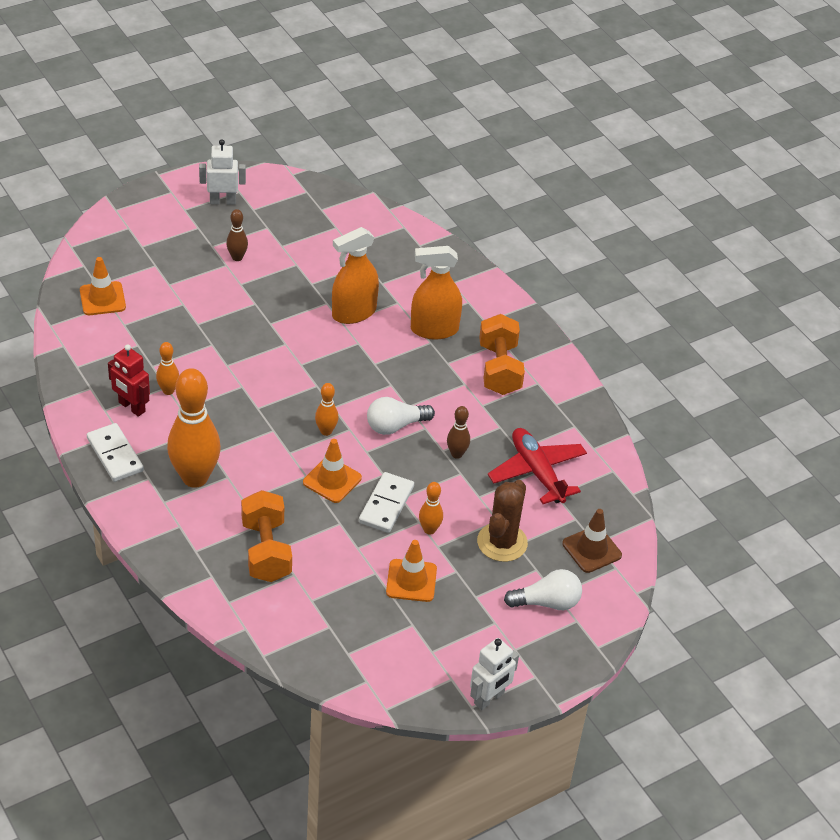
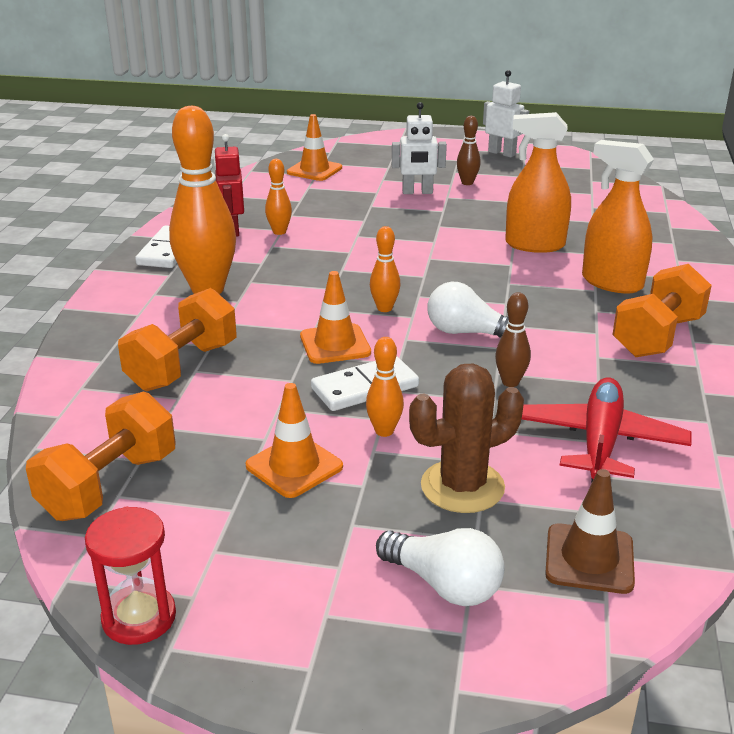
camera: 45 degrees right, 15 degrees down
white robot [470,638,519,710] -> white robot moved to [392,102,447,194]
none -> orange dumbbell [26,391,175,521]
none -> red hourglass [85,507,176,645]

